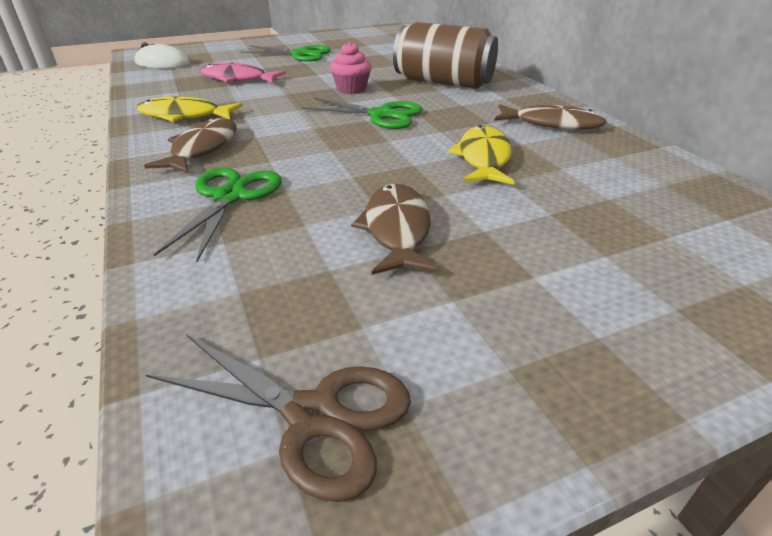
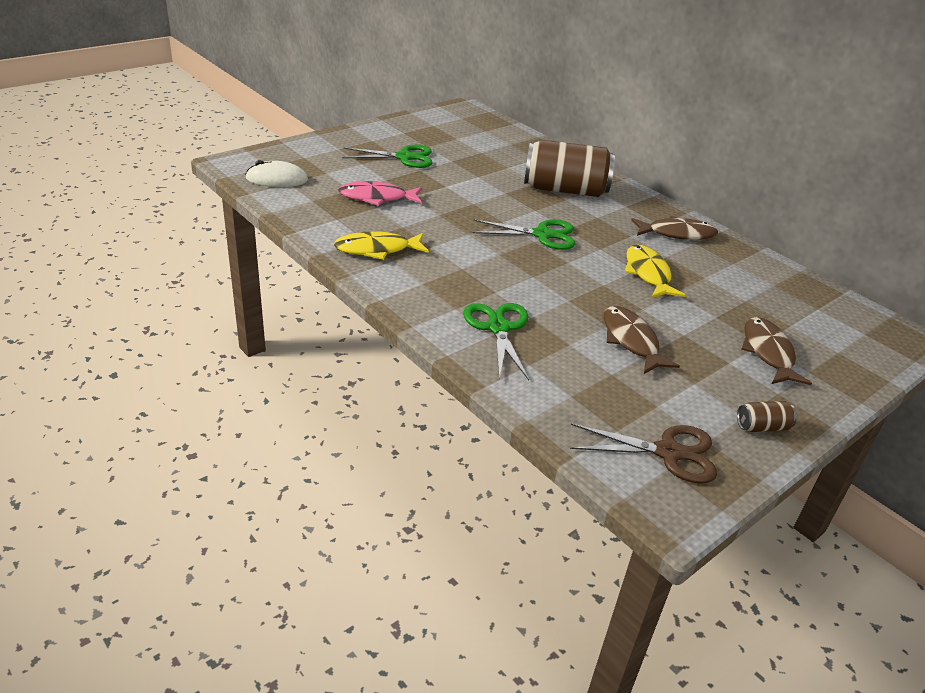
camera: 20 degrees left, 0 degrees up
brown fish [144,117,237,174] -> brown fish moved to [742,317,812,385]
pink cupcake [330,42,372,94] -> none
none -> brown can [737,401,797,432]

